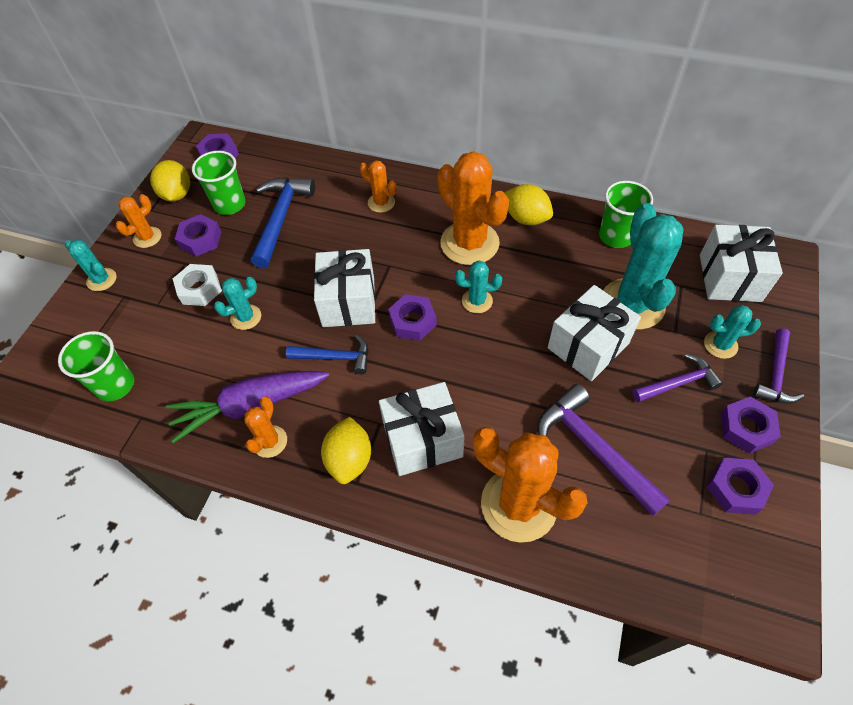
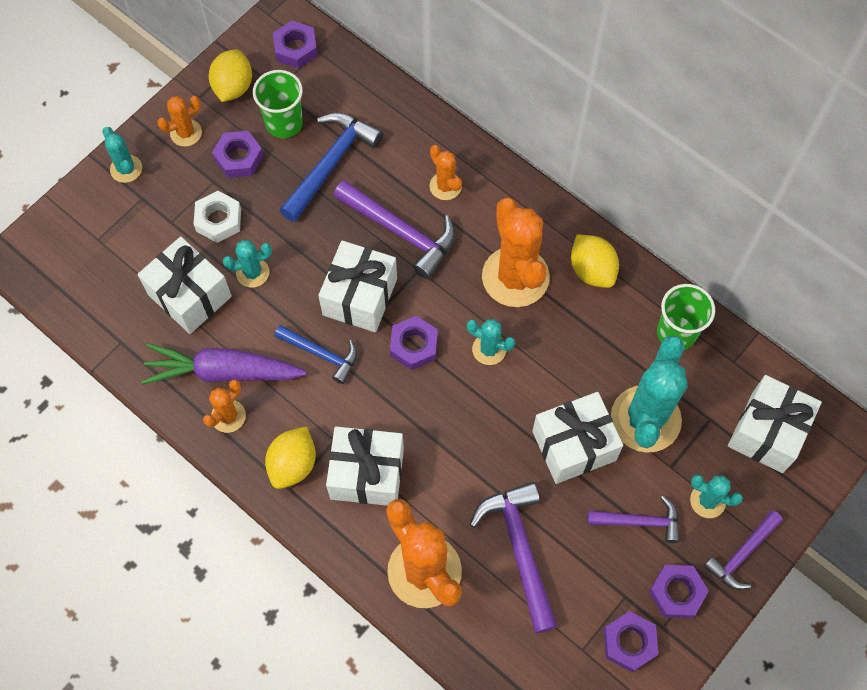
camera: 20 degrees right, 10 degrees up
green cup [58,331,134,401] -> none
none -> white gift [137,236,232,334]
none -> purple hammer [334,180,455,279]

